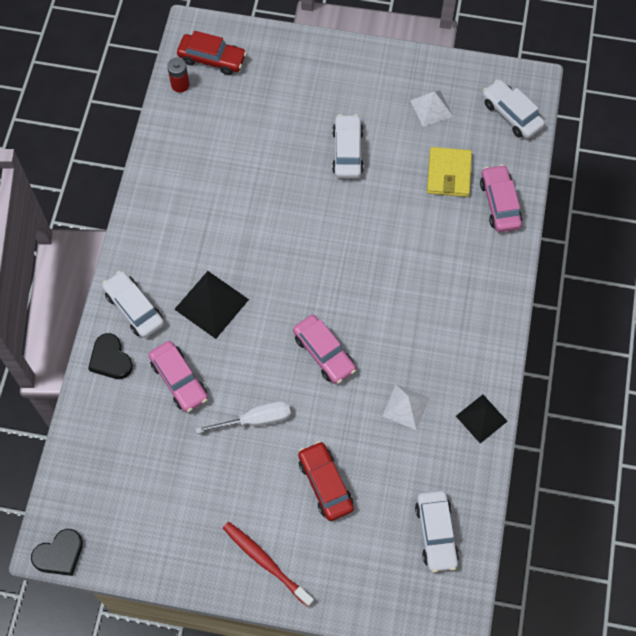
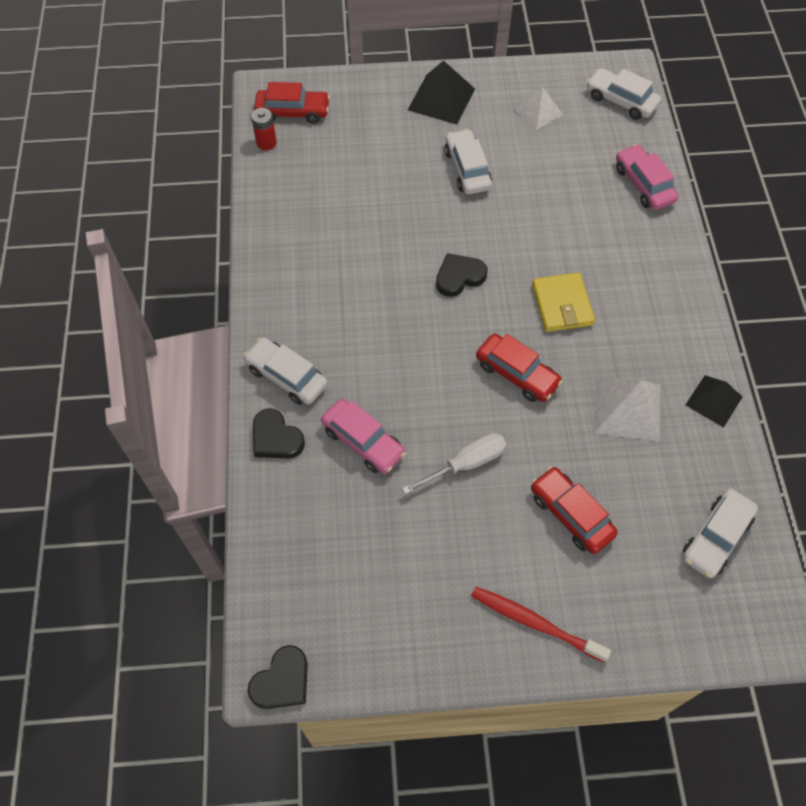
camera: 15 degrees left, 5 degrees down
black pyramid [174,271,249,339] -> black pyramid moved to [408,60,475,125]
pink car [293,315,356,384] -> red car [476,334,563,402]
white pyramid [382,385,429,430] -> white pyramid [594,377,660,442], size x1.50
white car [415,491,459,573] -> white car turned 60 degrees clockwise [683,489,758,578]
yellow wallet [427,147,472,197] -> yellow wallet moved to [532,273,595,332]
none -> black heart [436,253,488,297]

